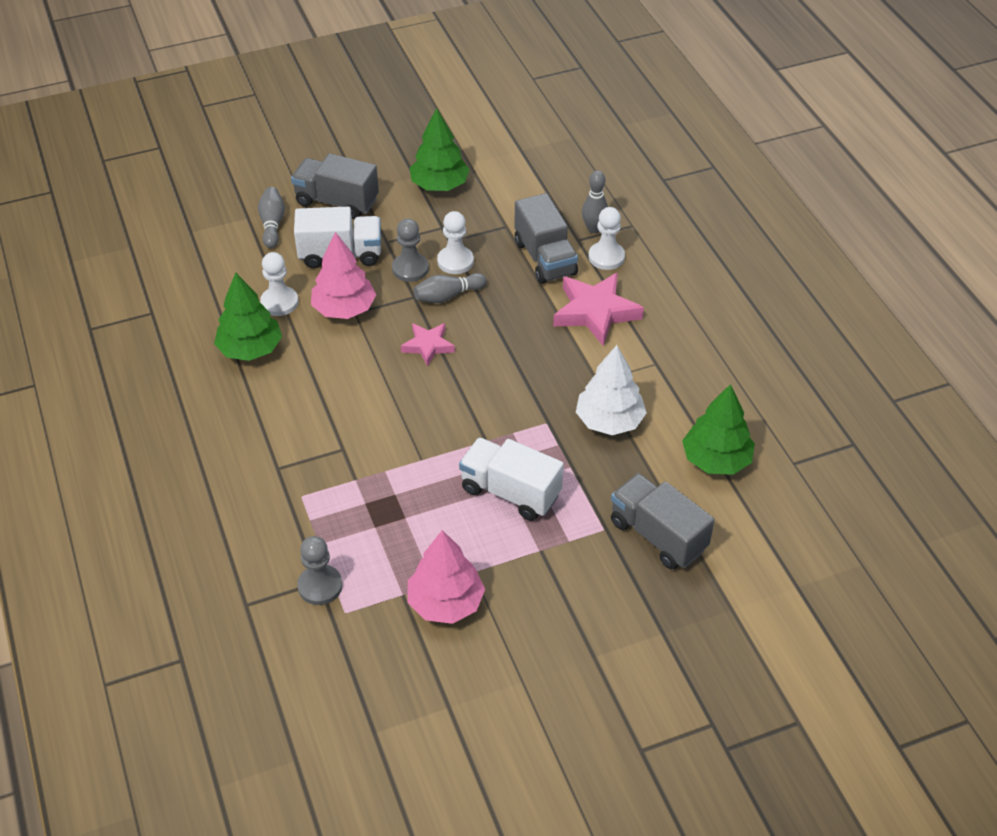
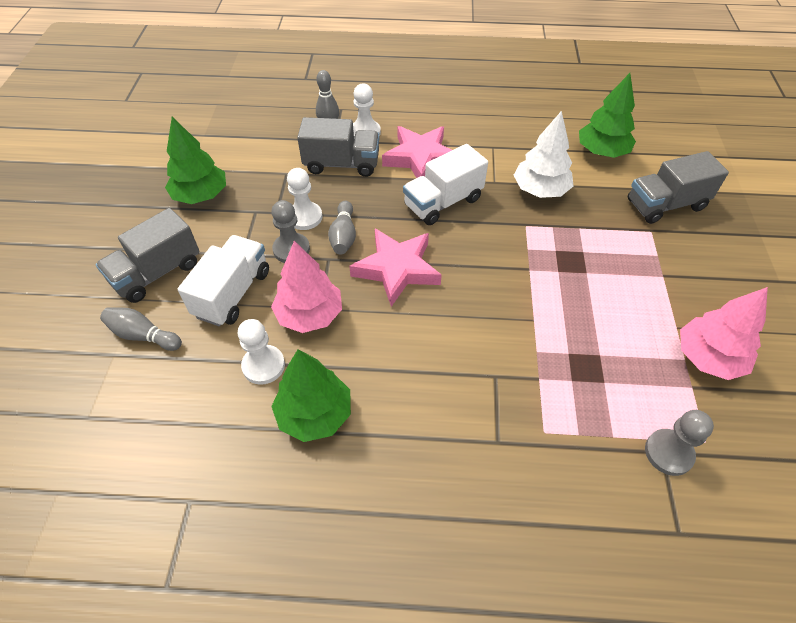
camera: 65 degrees left, 5 degrees up
pink star [401,323,455,367] -> pink star [349,229,442,307], size x1.71
white truck [459,438,564,521] -> white truck moved to [403,144,488,225]

